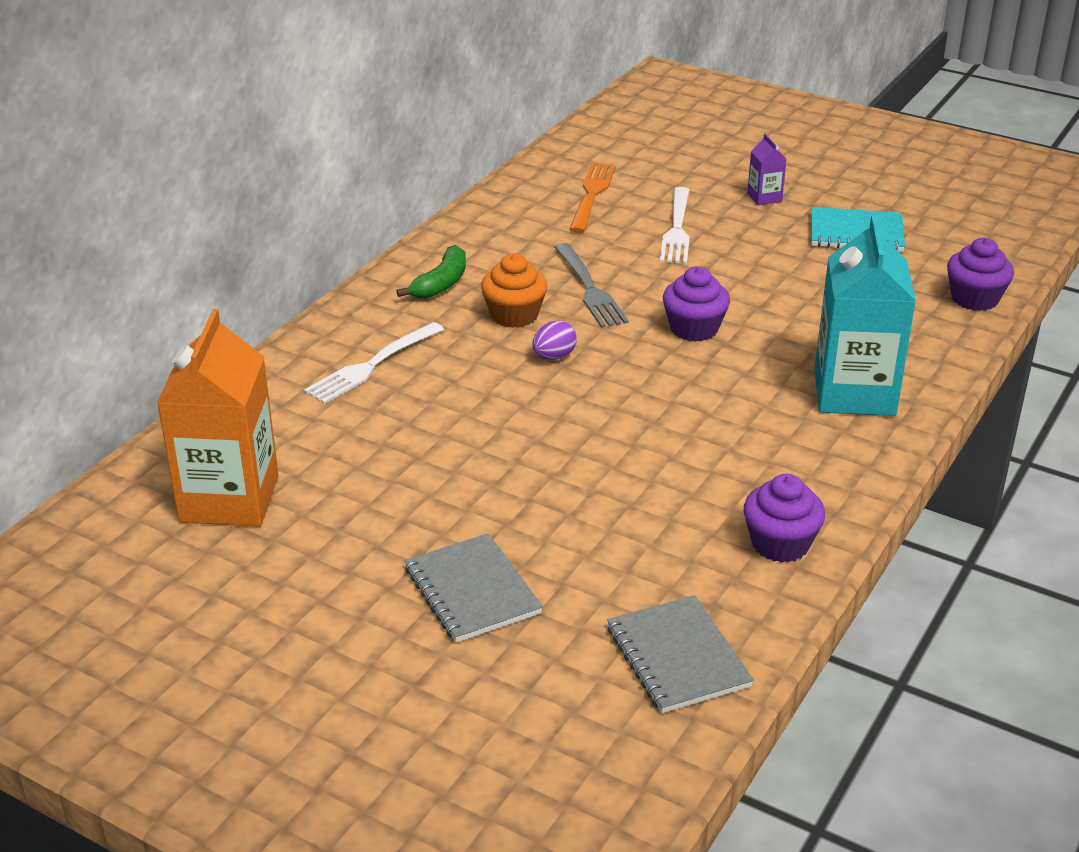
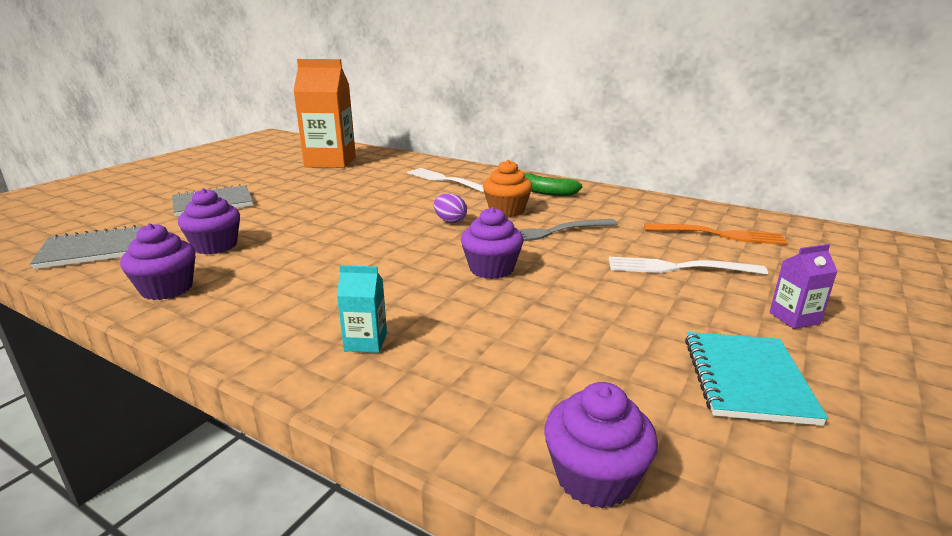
camera: 90 degrees right, 10 degrees down
turquoise carton [814,215,916,416] -> turquoise carton [337,265,387,353], size x0.43
none -> purple cupcake [178,188,240,254]

